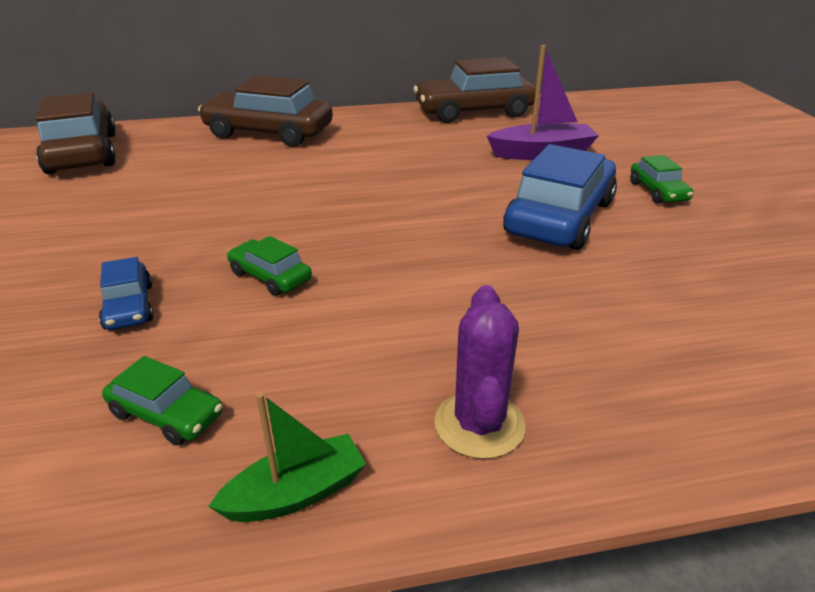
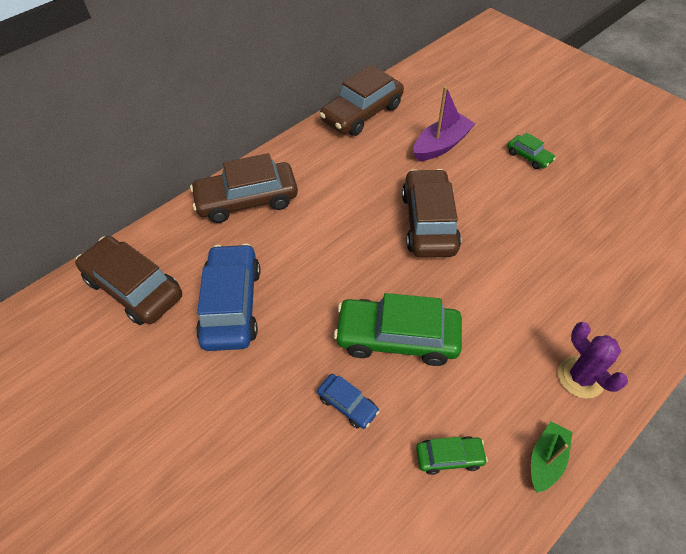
camera: 30 degrees left, 20 degrees up
green car [227,236,312,296] -> green car [334,293,462,366], size x2.08
blue car [503,144,617,250] -> blue car moved to [196,243,261,351]
none -> brown car [402,169,461,257]

